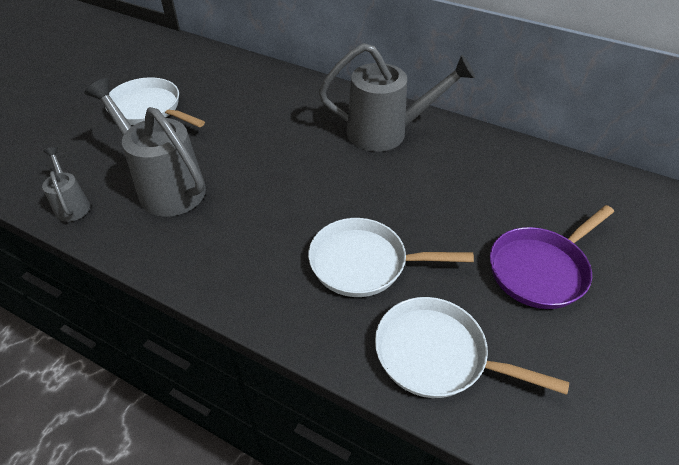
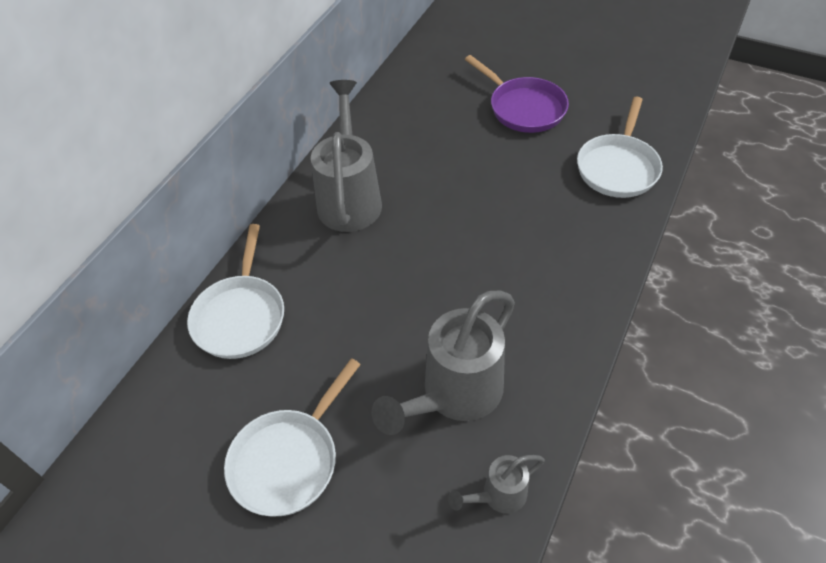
camera: 90 degrees left, 5 degrees up
white pan [308,218,474,297] -> white pan moved to [187,224,284,359]

